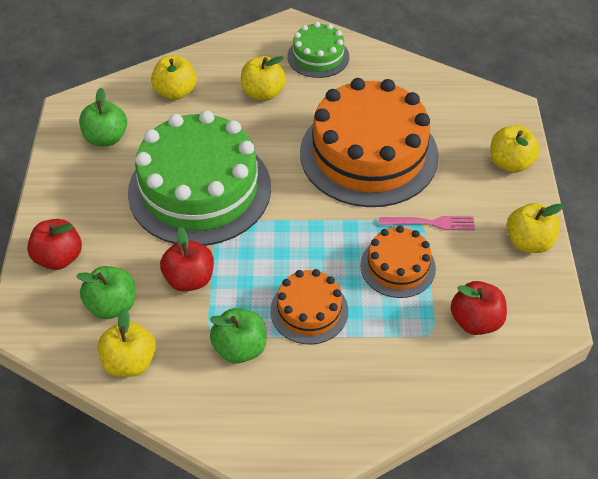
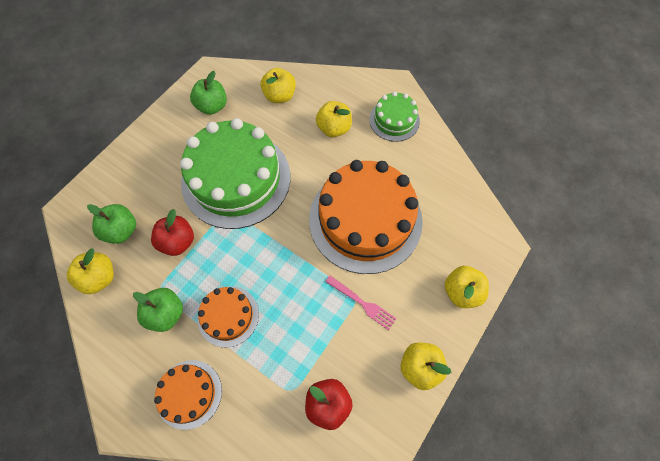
camera: 35 degrees right, 15 degrees up
red apple [27,219,82,270] -> none
orange cake [360,226,436,298] -> orange cake moved to [154,360,222,430]

